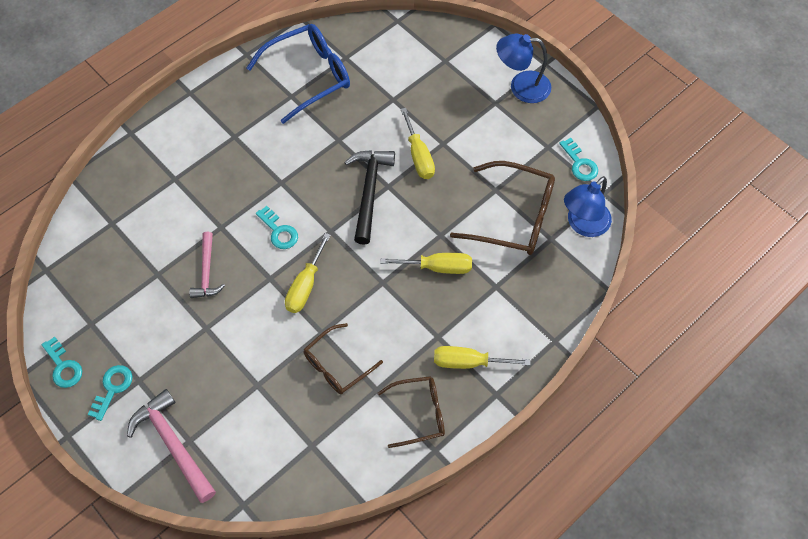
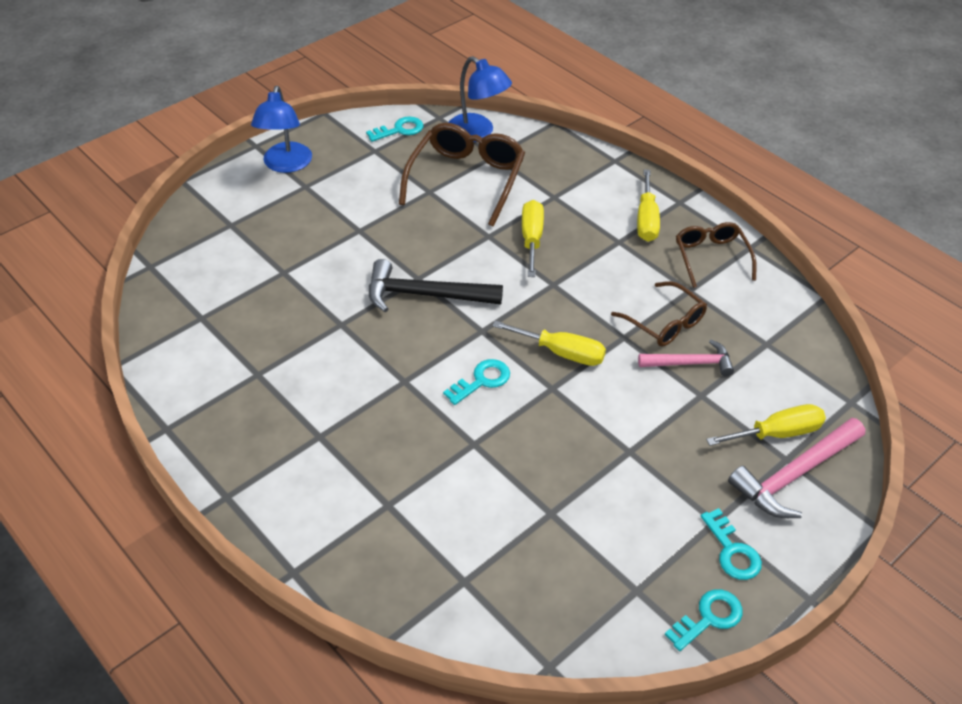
camera: 90 degrees left, 15 degrees down
turquoise key [88,365,132,421] -> turquoise key turned 135 degrees counterclockwise [701,508,762,580]
pink hammer [189,232,225,298] -> pink hammer moved to [638,340,734,376]
blue glasses [247,24,350,124] -> none
yellow screwdriver [401,108,435,179] -> yellow screwdriver moved to [706,404,826,446]

